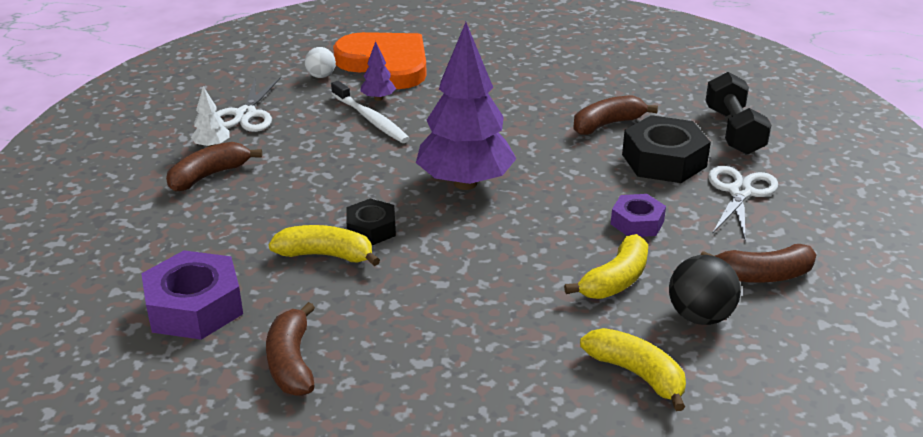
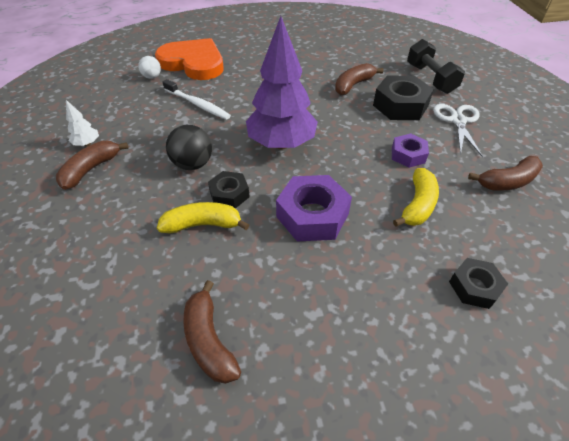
camera: 15 degrees left, 15 degrees up
purple nut [141,250,243,340] -> purple nut moved to [276,175,352,242]
white scissors [217,78,280,132] -> none
purple tree [360,41,396,101] -> none
yellow banana [580,328,686,411] -> black nut [449,258,508,309]
black ball [669,255,741,325] -> black ball moved to [166,125,212,170]

